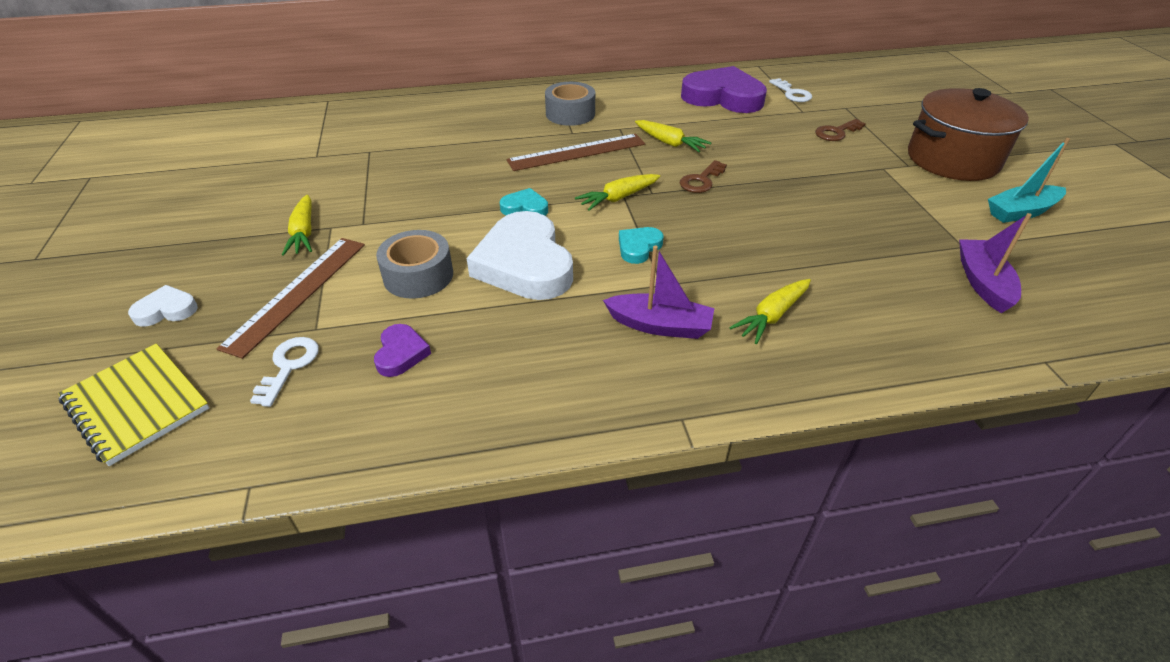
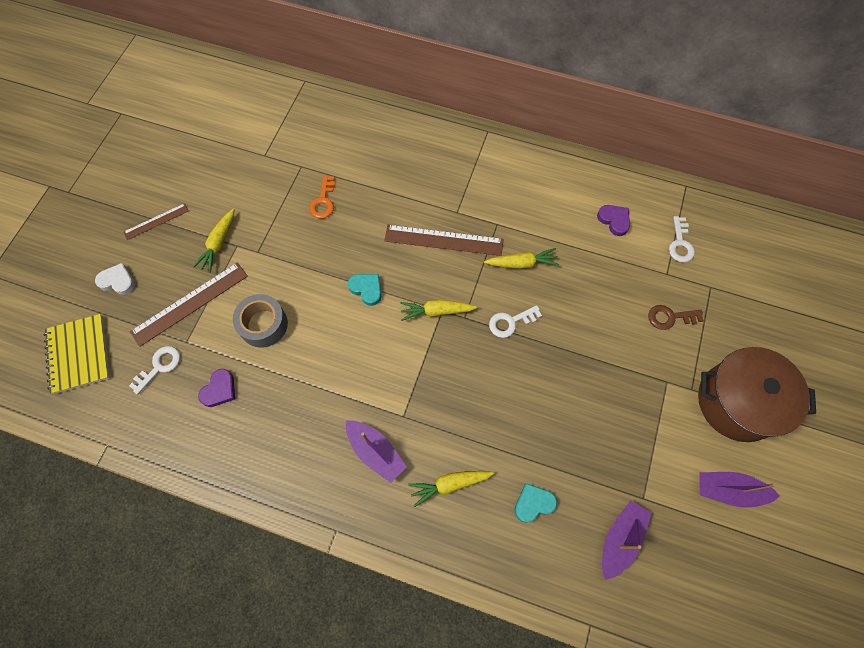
camera: 30 degrees right, 25 degrees up
white heart [467,211,573,300] -> none
grey tape [545,82,595,126] -> none
turquoise heart [619,227,664,264] -> turquoise heart moved to [514,483,557,523]
yellow carrot [635,120,712,152] -> yellow carrot turned 75 degrees counterclockwise [484,248,559,269]
brown key [680,160,727,193] -> white key [489,305,542,338]
purple heart [681,66,767,113] -> purple heart [597,205,630,236], size x0.46
turquoise boat [988,138,1070,223] -> purple boat [699,472,780,508]
none -> brown ruler [124,203,189,240]
none -> orange key [309,175,335,219]

